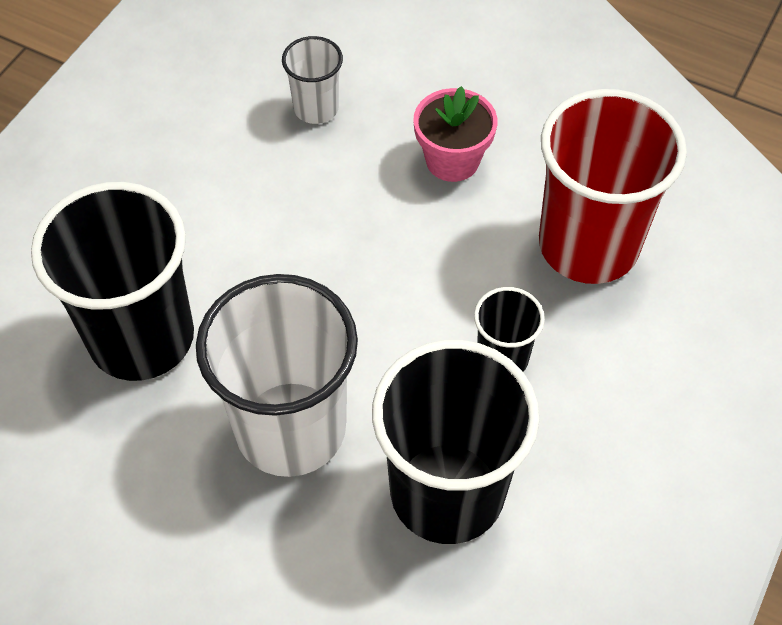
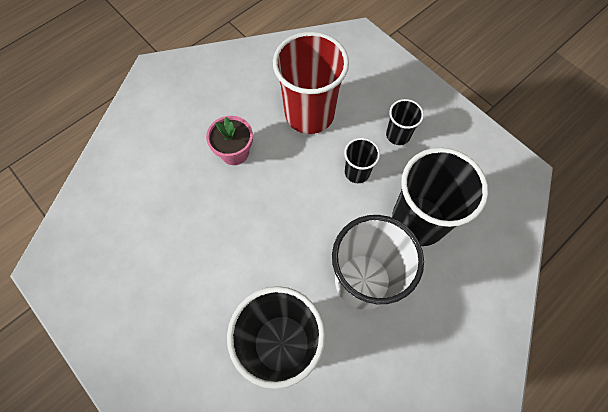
camera: 70 degrees left, 10 degrees up
white cup [282,36,343,124] -> none
none -> black cup [386,99,424,145]

